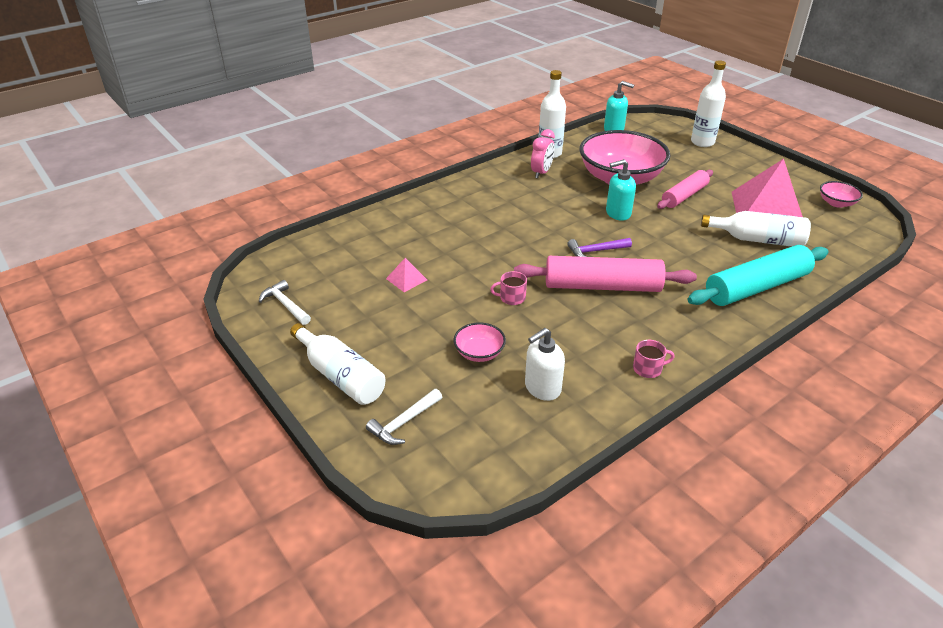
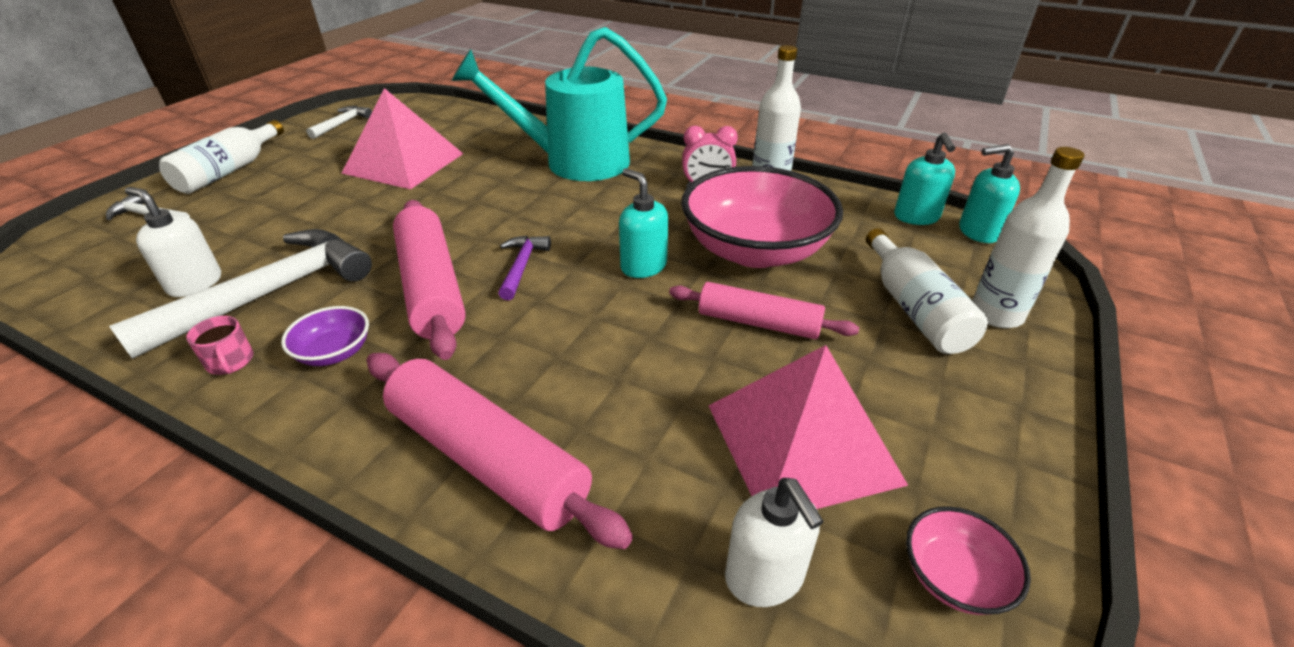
camera: 65 degrees right, 0 degrees up
pink pyramid [386,258,427,292] -> pink pyramid [341,88,463,189], size x2.44
pink bowl [454,323,506,362] -> none
pink mug [490,271,527,305] -> none
purple hammer [567,238,632,257] -> purple hammer turned 45 degrees clockwise [498,236,551,300]
turquoise rolling pin [688,245,829,306] -> pink rolling pin [367,353,633,549]
white bottle [701,211,811,246] -> white bottle moved to [866,228,988,354]
none -> white hammer [109,229,372,359]
none -> purple bowl [281,306,369,366]
none -> turquoise watering can [452,27,667,181]
none -> white soap dispenser [725,478,824,607]
none -> turquoise soap dispenser [959,144,1020,243]

